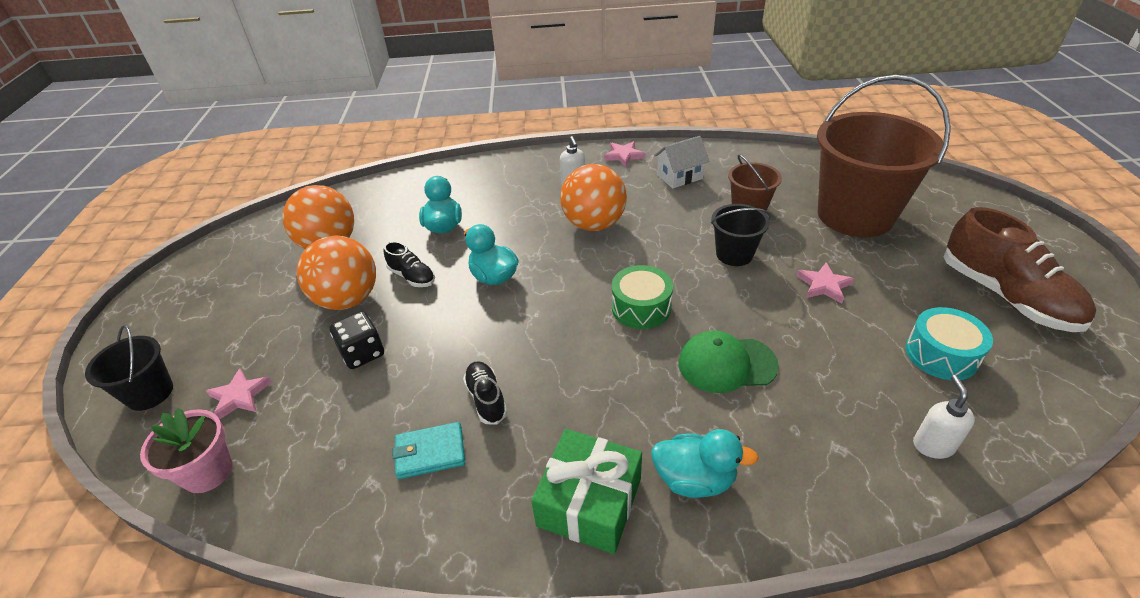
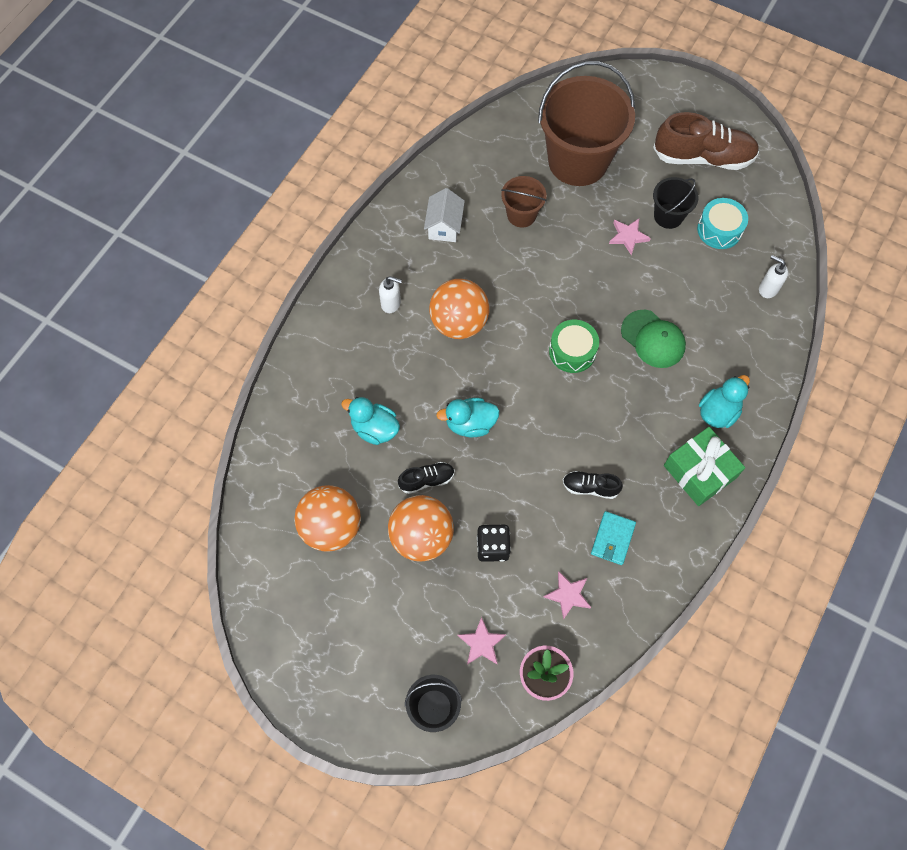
camera: 60 degrees left, 25 degrees up
pink star [604,141,645,167] -> pink star moved to [544,571,591,620]
green cap [679,331,779,393] -> green cap turned 75 degrees counterclockwise [621,310,686,368]
black bucket [711,204,771,266] -> black bucket moved to [653,177,699,229]

